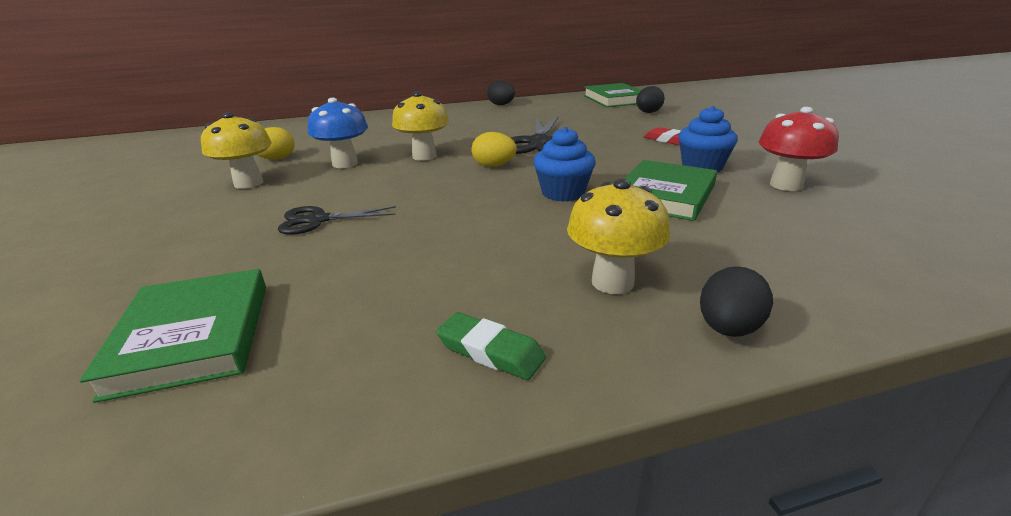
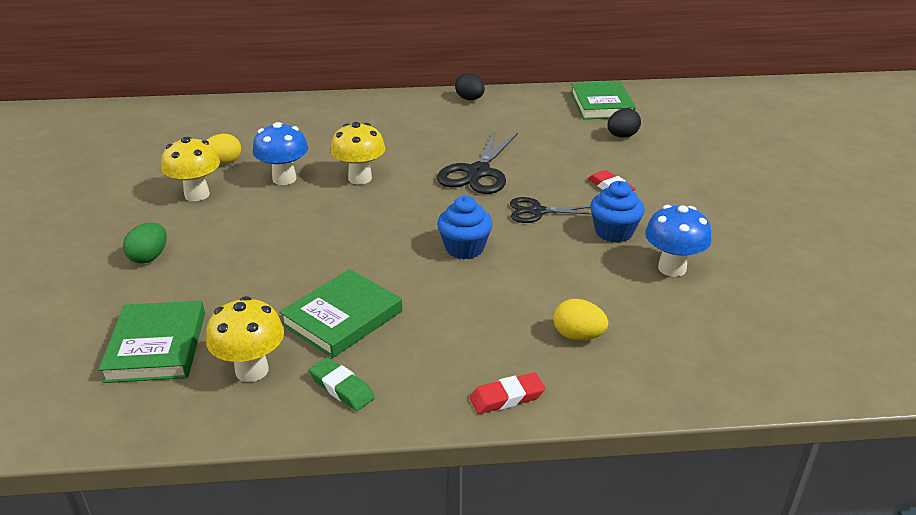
camera: 10 degrees right, 5 degrees up
black scissors [278,206,396,235] -> black scissors moved to [510,197,592,223]
yellow egg [471,132,517,167] -> yellow egg moved to [553,299,608,341]
yellow mushroom [567,179,670,294] -> yellow mushroom moved to [206,296,284,382]
green book [625,160,717,221] -> green book moved to [279,269,402,358]
black egg [700,266,773,337] -> red eraser [470,372,545,414]
red mushroom [759,107,839,191] -> blue mushroom [645,205,712,277]
none -> green egg [123,222,167,264]

